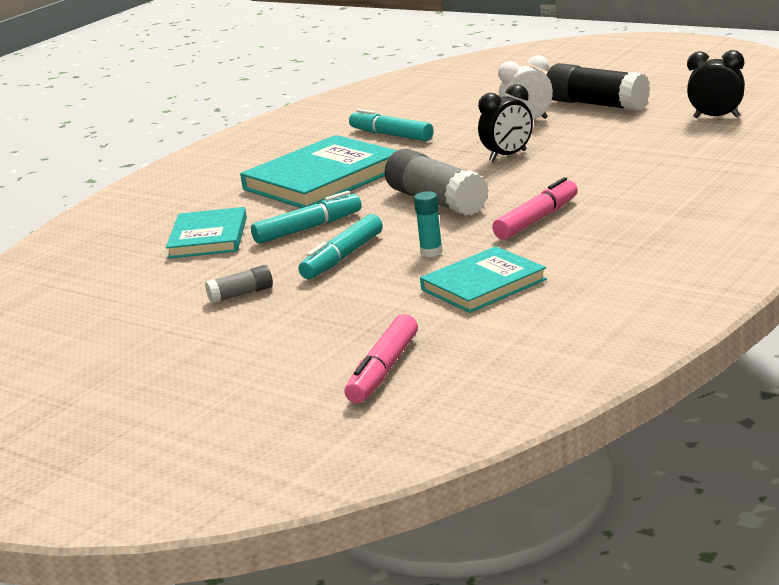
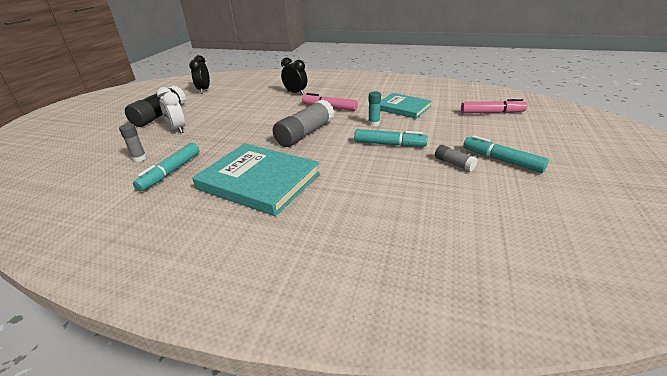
camera: 110 degrees left, 10 degrees up
turquoise book [166,207,247,259] -> none
turquoise marker [251,191,362,244] -> turquoise marker moved to [463,135,549,173]
black clock [478,84,533,161] -> black clock moved to [281,58,307,95]
none -> grey glue stick [119,123,147,162]

